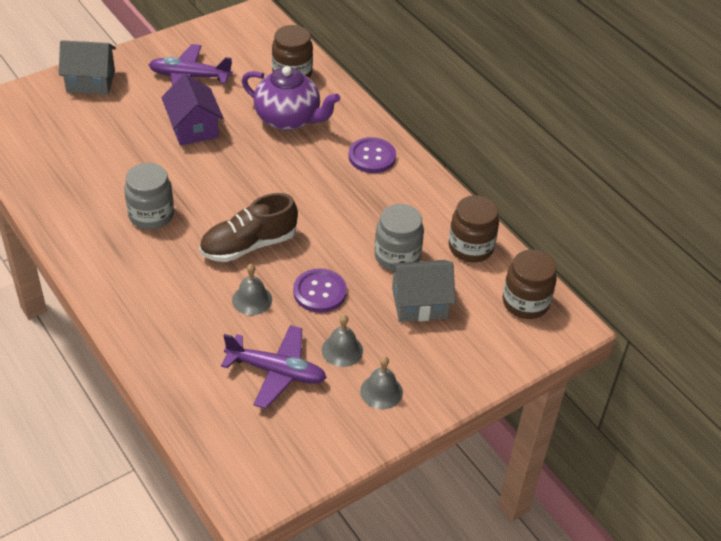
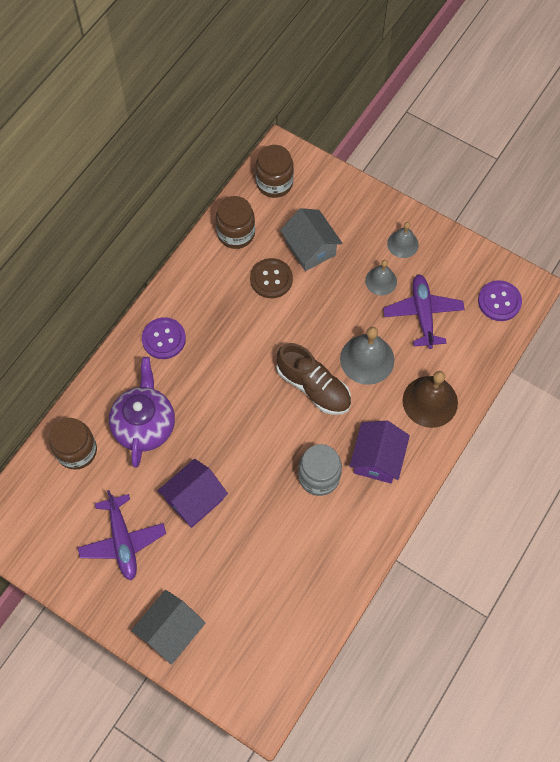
camera: 110 degrees left, 20 degrees up
grey house [59,40,116,95] -> grey house turned 60 degrees clockwise [131,590,205,665]
grey bell [232,264,272,315] -> grey bell [340,327,394,385], size x1.65
purple button [293,268,347,313] -> purple button moved to [478,280,522,321]
grey jar [374,204,424,271] -> brown button [250,258,293,298]
none -> purple house [349,421,410,483]
none -> brown bell [403,371,458,428]

